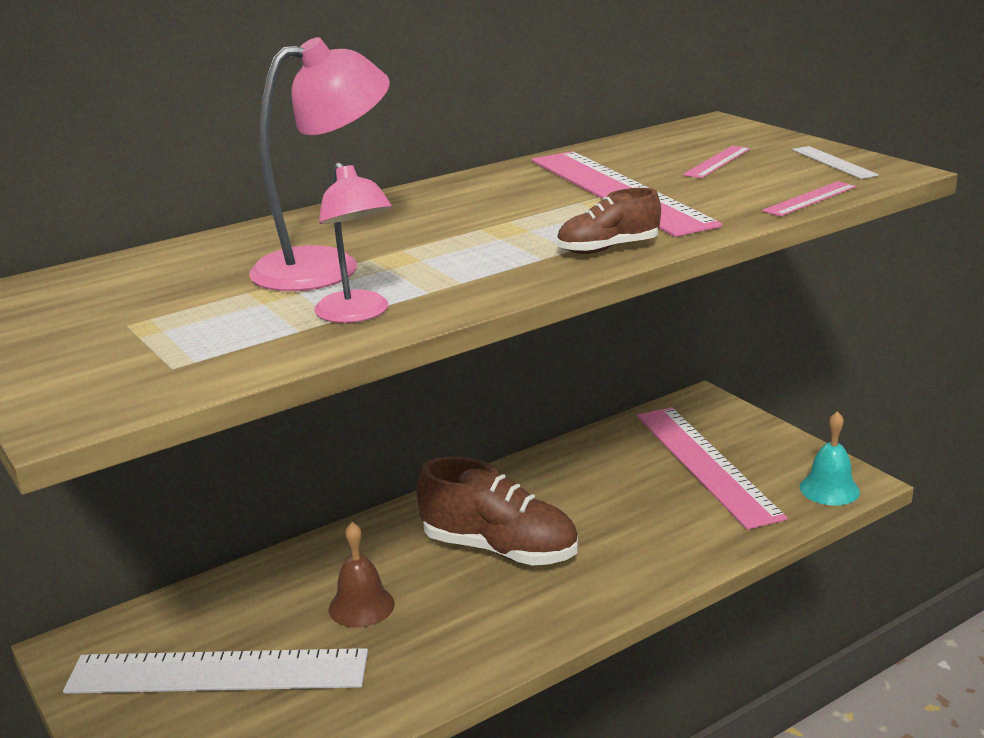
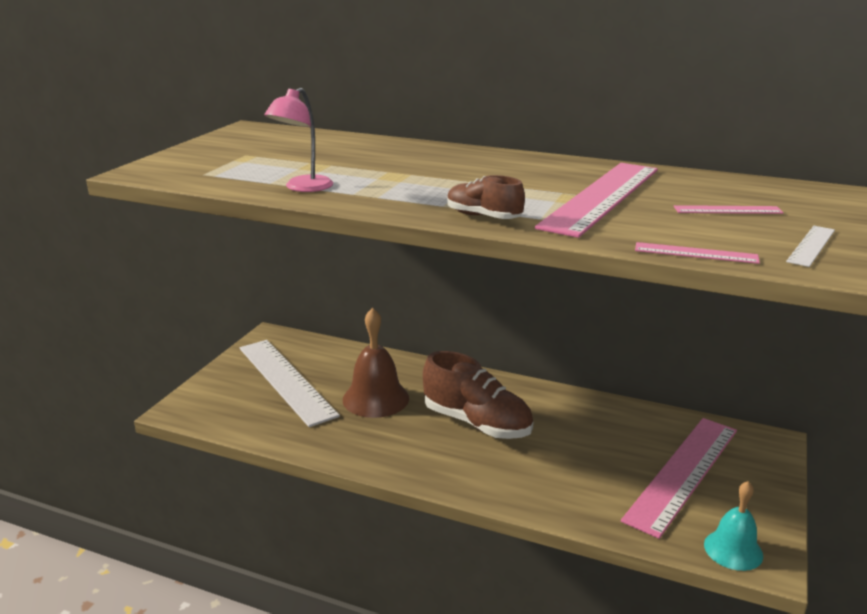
camera: 55 degrees right, 0 degrees up
pink lamp [249,37,390,291] -> none
brown bell [329,522,395,628] -> brown bell [343,308,409,418], size x1.54
brown shoe [416,457,578,566] -> brown shoe turned 45 degrees counterclockwise [423,351,533,439]

